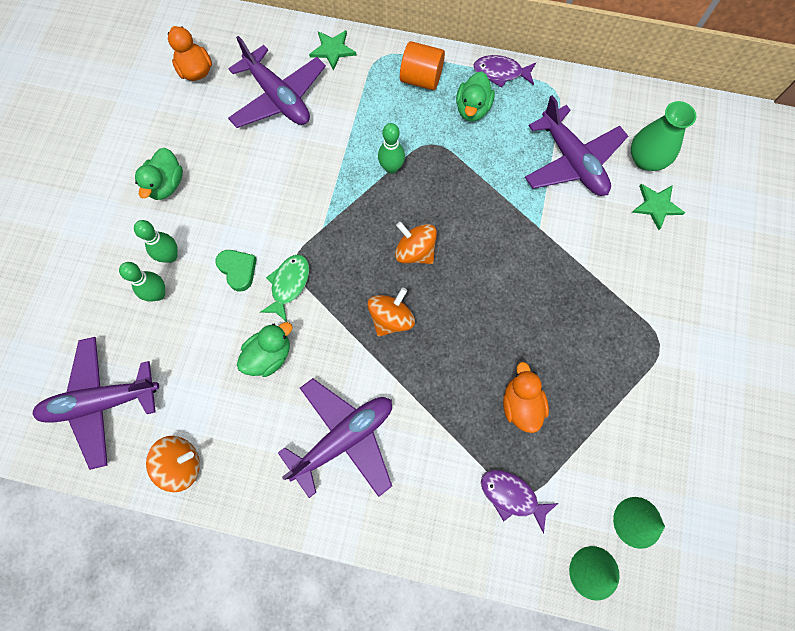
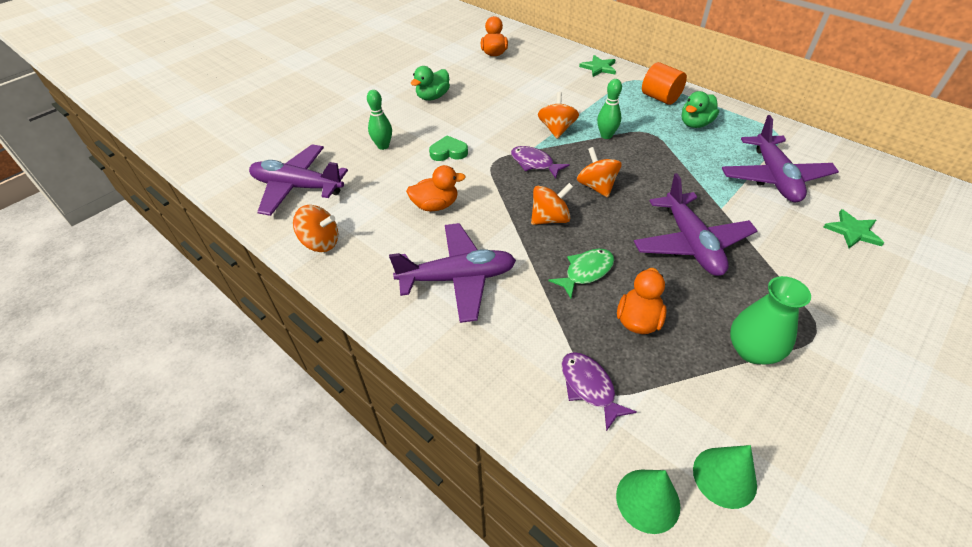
camera: 30 degrees right, 25 degrees down
green bowling pin [134,220,178,263] -> none
green heart [215,250,257,292] -> green heart turned 90 degrees counterclockwise [429,136,468,161]
purple plane [228,36,326,128] -> purple plane moved to [634,173,758,276]
green duck [237,322,292,377] -> orange duck [406,165,466,211]
green fish [260,255,309,322] -> green fish moved to [548,249,614,298]
purple fish [473,55,536,88] -> purple fish moved to [511,146,570,179]
green vase [631,101,696,171] -> green vase moved to [730,276,811,365]
none -> orange spinning top [538,92,579,139]

